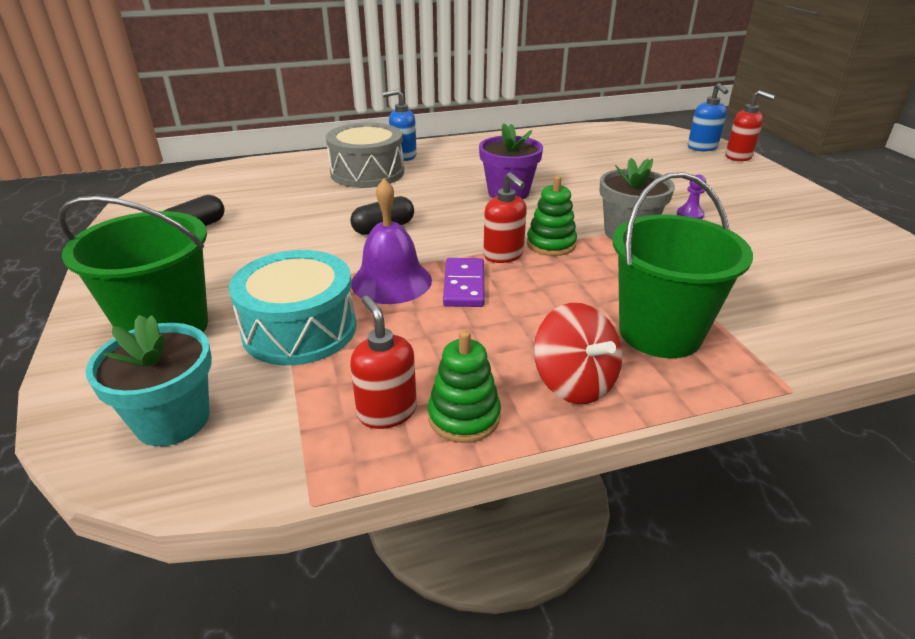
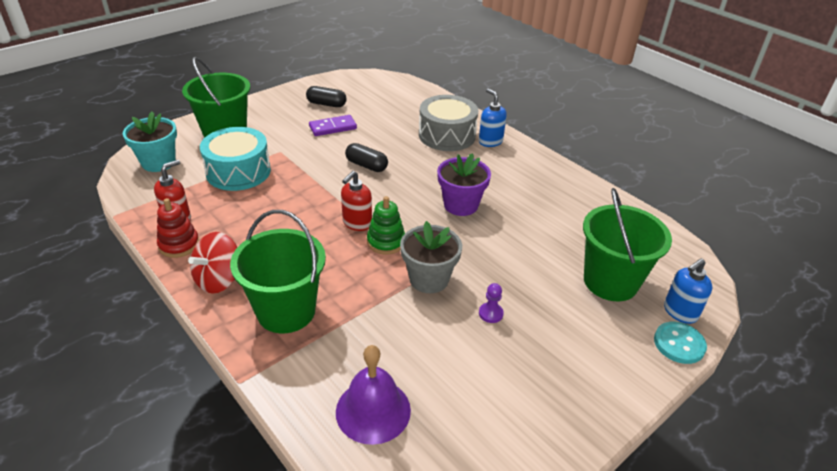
camera: 65 degrees right, 5 degrees up
purple bell [351,179,432,304] -> purple bell moved to [336,345,411,445]
green stacking toy [428,330,501,443] -> red stacking toy [157,198,199,258]
purple domino [443,258,485,307] -> purple domino moved to [309,115,357,136]
red soap dispenser [725,90,775,161] -> turquoise button [654,322,707,364]
none -> green bucket [583,188,672,301]

